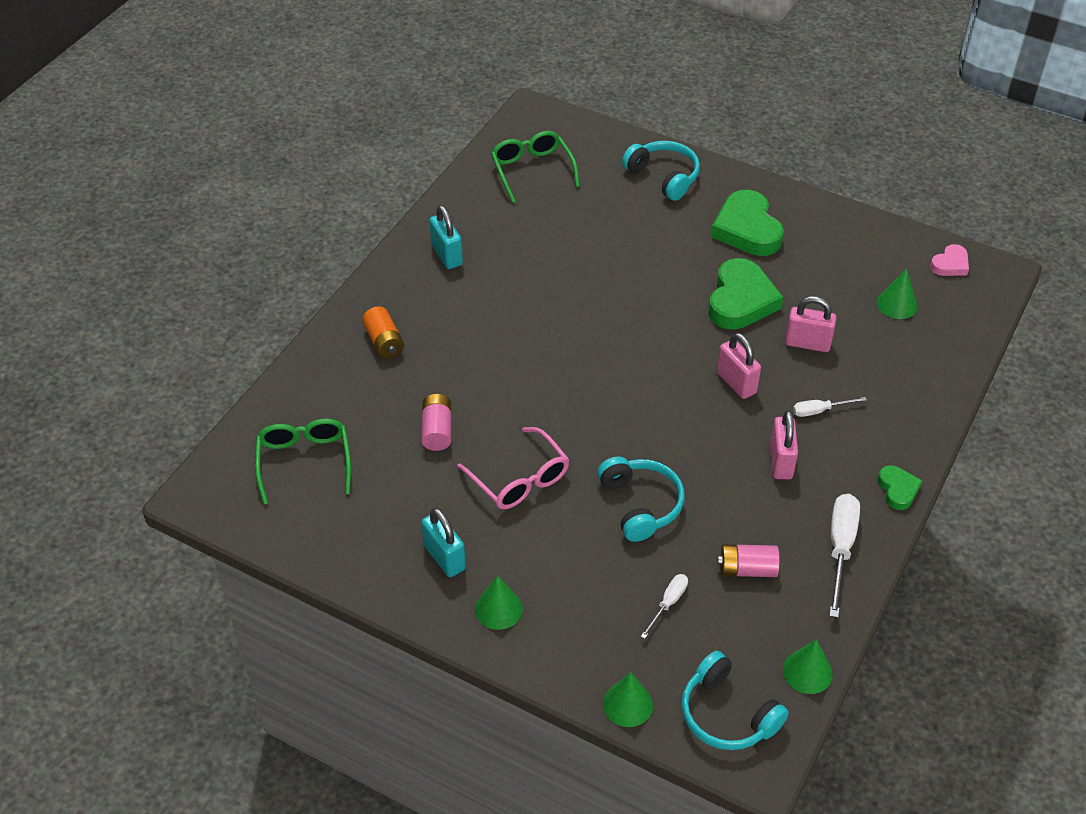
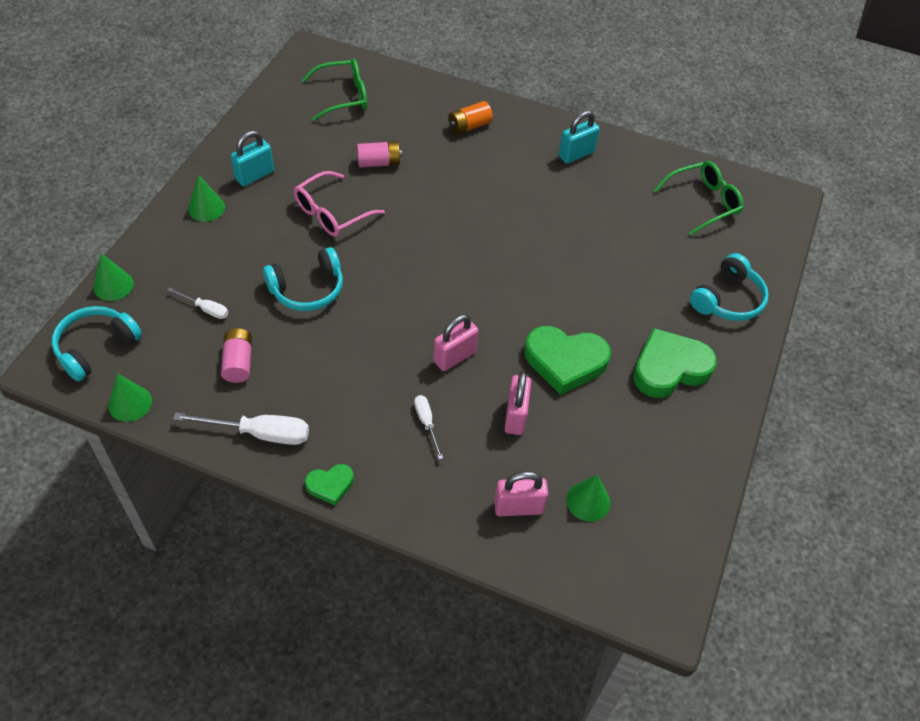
camera: 80 degrees right, 5 degrees up
pink padlock [770,410,798,479] -> pink padlock moved to [494,471,548,516]
pink heart [930,244,969,276] -> none

